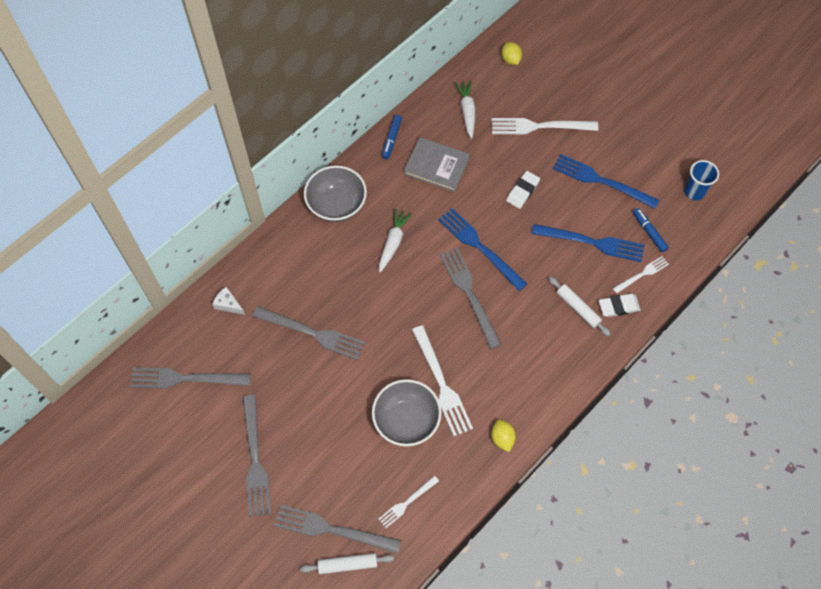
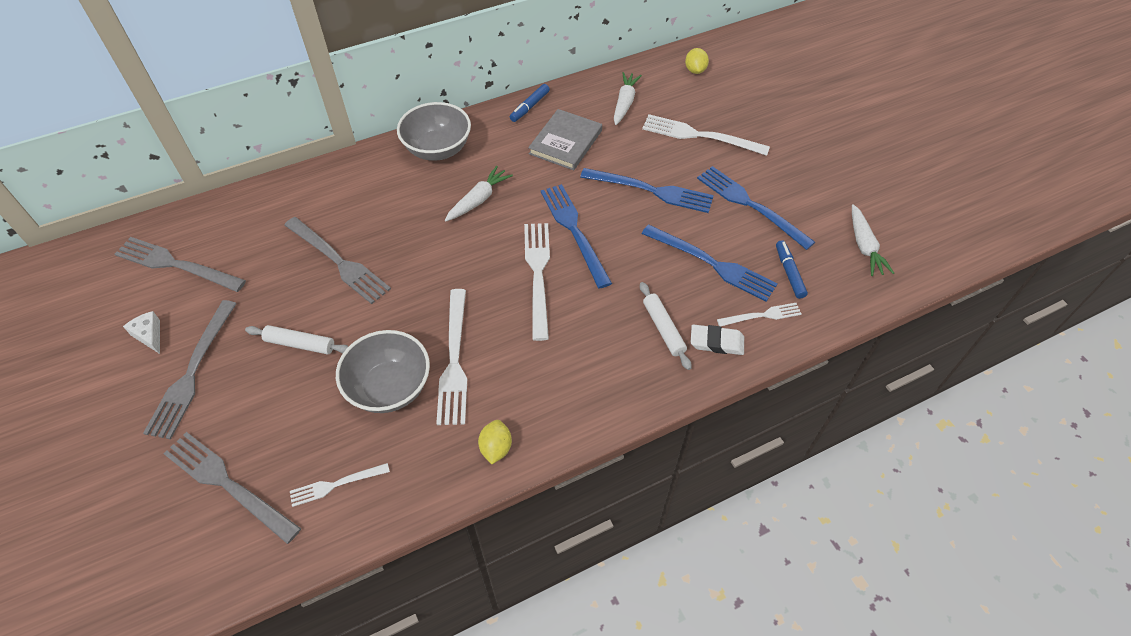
camera: 20 degrees right, 10 degrees down
white cheese [212,287,245,315] -> white cheese moved to [123,311,160,354]
white rolling pin [300,553,394,574] -> white rolling pin moved to [245,325,349,355]
grey book [404,137,470,192] -> grey book turned 75 degrees clockwise [528,109,602,170]
grey fork [440,247,502,349] -> white fork [524,223,550,341]
white eraser [506,171,540,209] -> blue fork [580,168,714,213]
blue cup [684,160,719,201] -> white carrot [852,204,894,276]

